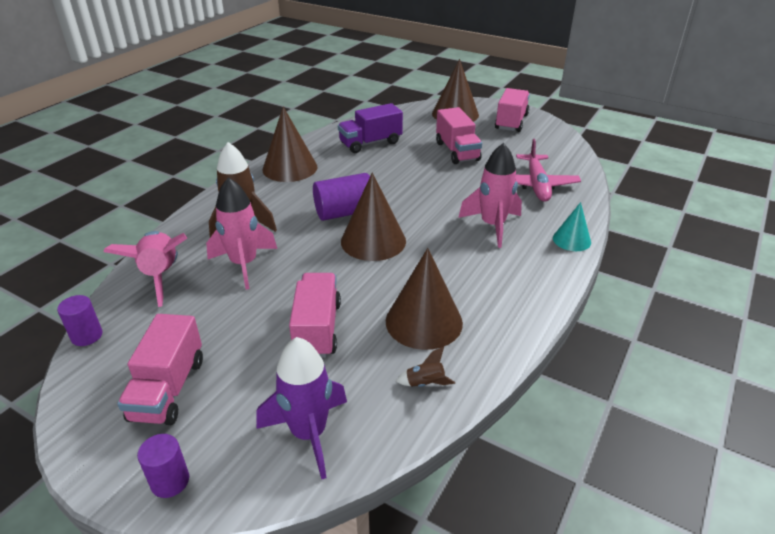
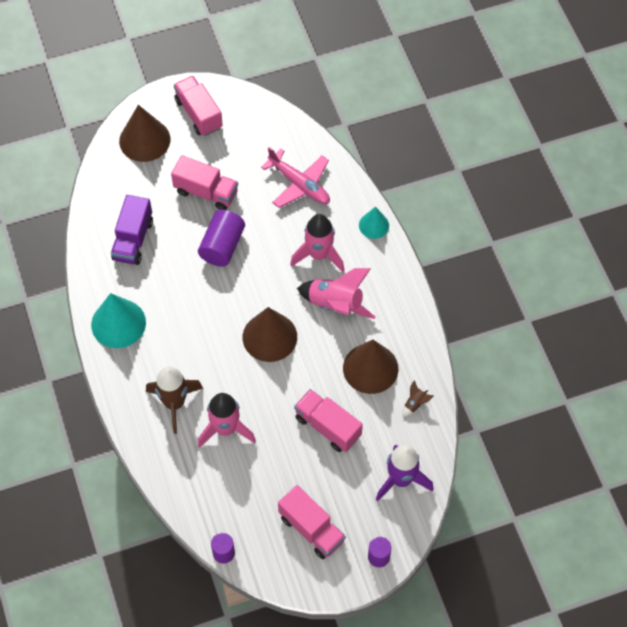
camera: 50 degrees left, 25 degrees up
pink rocket [103,231,187,307] -> pink rocket moved to [297,268,375,319]
brown cone [263,107,317,182] -> turquoise cone [91,293,146,348]
purple cylinder [313,173,370,221] -> purple cylinder moved to [198,210,245,266]

